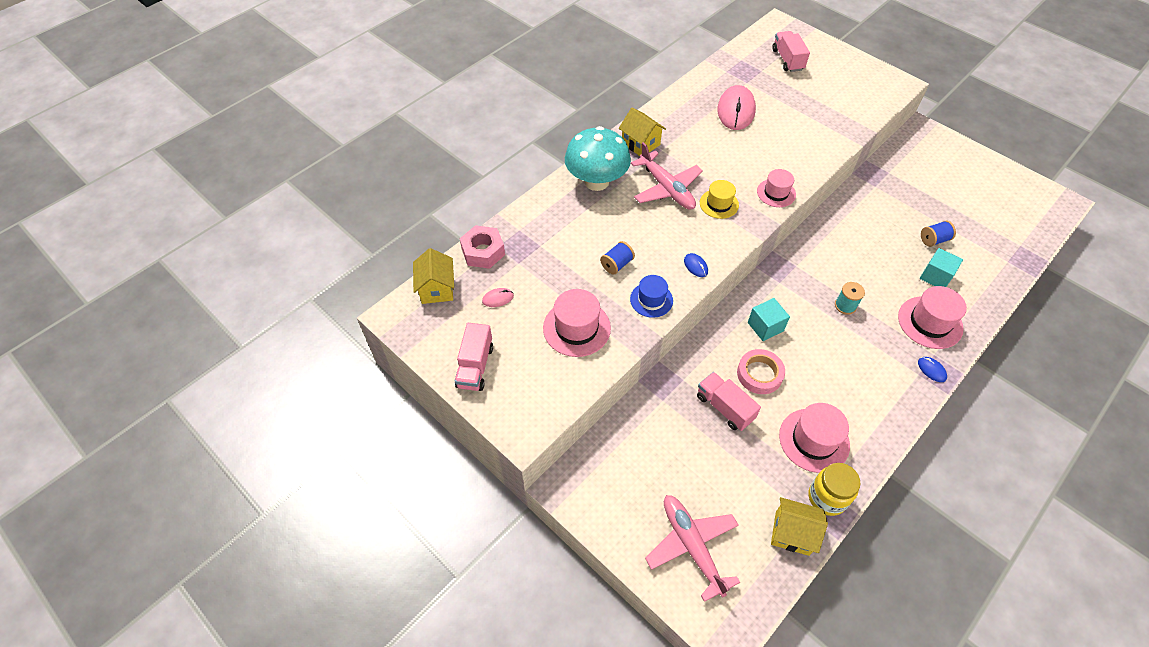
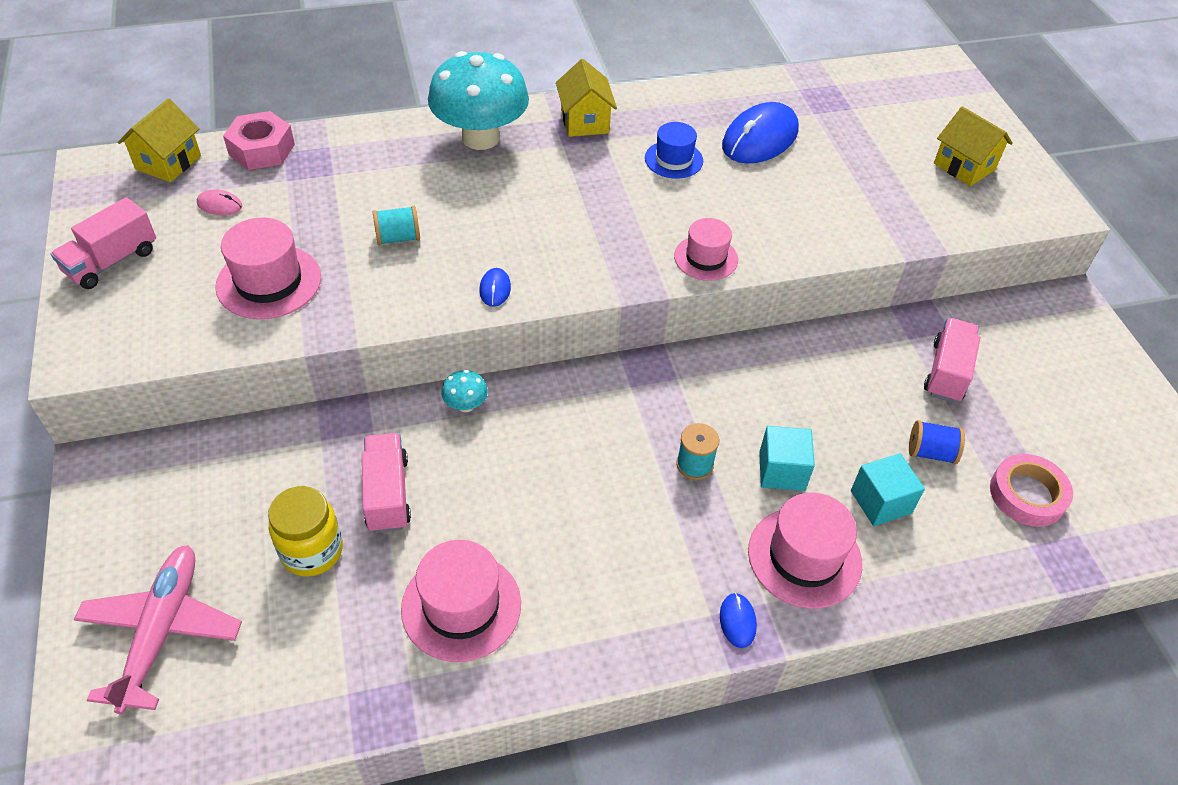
camera: 30 degrees right, 5 degrees down
blue spool [600,241,635,275] -> turquoise spool [373,206,420,245]
blue hat [630,275,673,318] -> blue hat moved to [645,122,703,179]
pink plane [631,142,703,210] -> none
yellow hat [700,180,739,219] -> none
pink mouse [717,85,756,130] -> blue mouse [722,102,799,163]
pink tape [737,349,785,394] -> pink tape moved to [990,454,1073,527]
turquoise cube [748,298,790,341] -> turquoise cube moved to [759,426,815,491]
yellow house [771,497,828,556] -> yellow house moved to [934,106,1013,186]
pink truck [772,31,810,72] -> pink truck moved to [924,318,980,403]
yellow jar [809,463,860,516] -> yellow jar moved to [268,486,343,577]
none -> turquoise mushroom [442,370,488,412]

